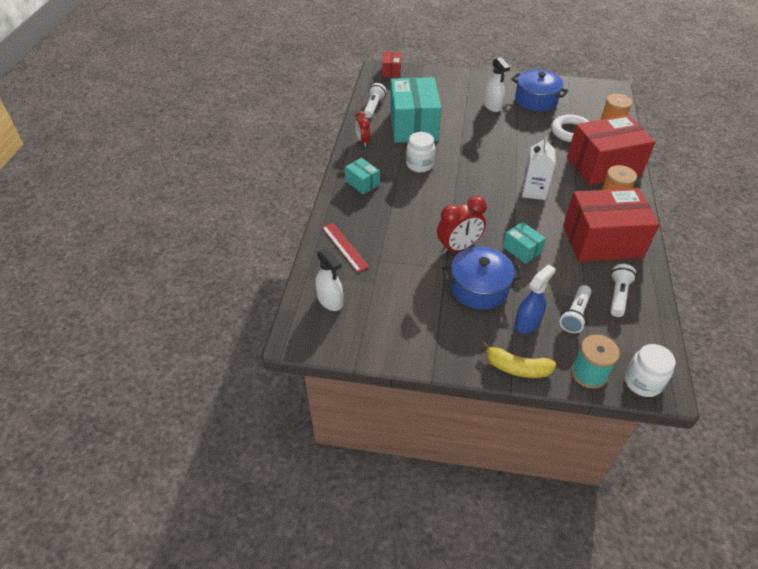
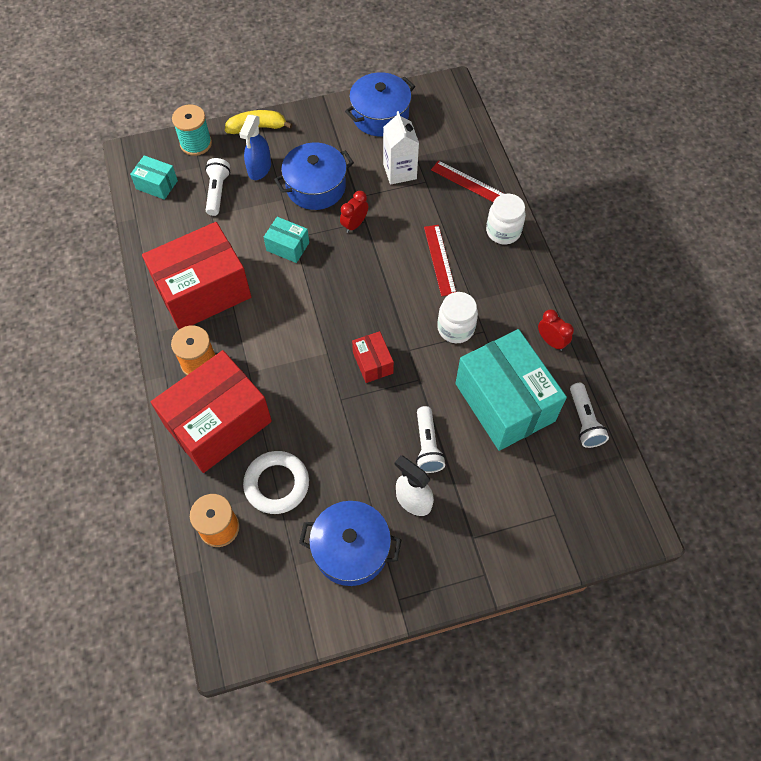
camera: 155 degrees right, 15 degrees up
white spray bottle [316,248,343,311] -> none
turquoise box [345,158,380,194] -> turquoise box moved to [130,155,178,200]
red box [382,52,401,78] -> red box moved to [352,331,394,383]
red clock [437,196,487,254] -> red clock [340,191,368,233], size x0.61
white carton [522,136,555,200] -> white carton moved to [383,111,419,185]
white flashlight [610,264,637,317] -> white flashlight moved to [416,406,446,473]
white jar [625,344,675,397] -> white jar moved to [486,194,526,244]
none -> blue pot [345,72,415,136]
none -> red ruler [424,225,456,296]

